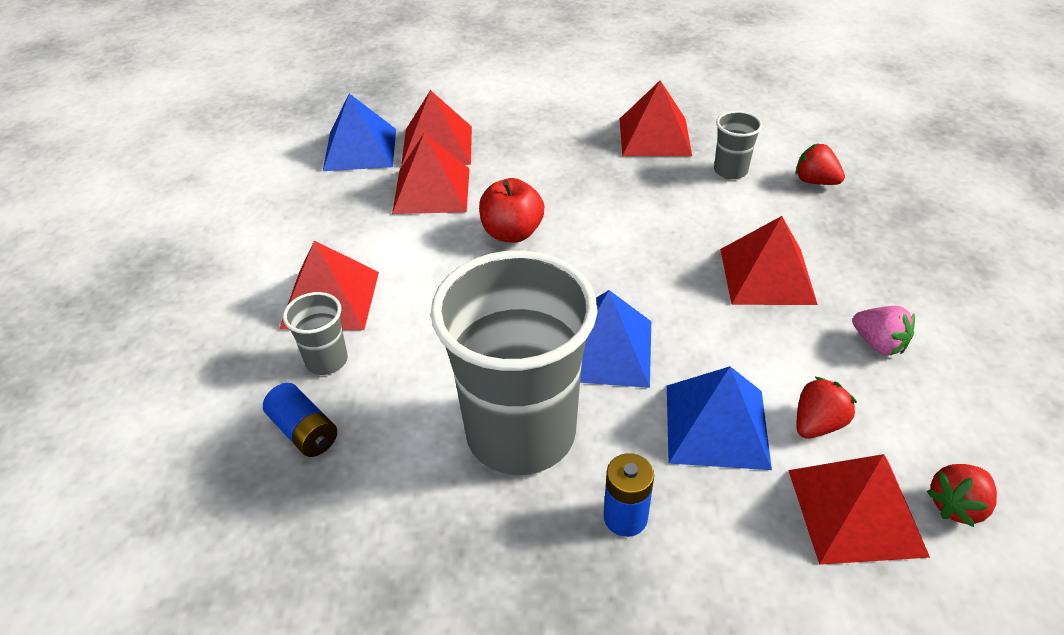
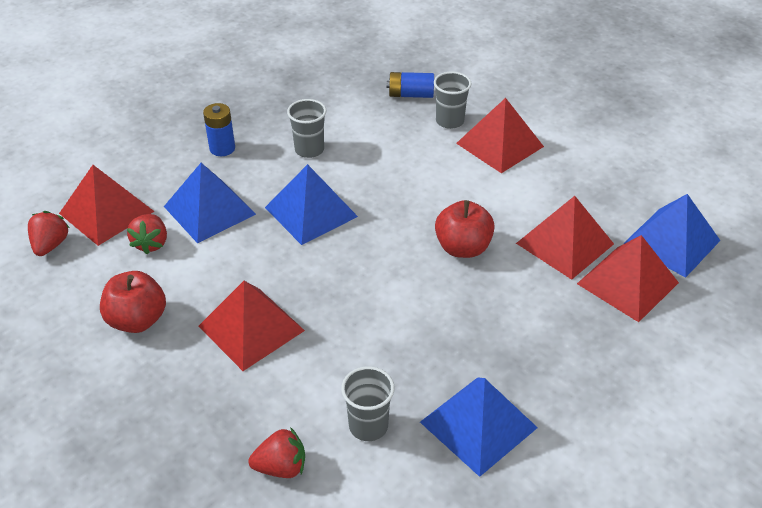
camera: 135 degrees right, 0 degrees up
grey cup [431,250,597,475] -> grey cup [287,99,326,158], size x0.42
red pyramid [620,80,692,156] -> blue pyramid [420,377,538,477]
pink strawberry [852,306,915,356] -> red apple [100,271,166,333]

